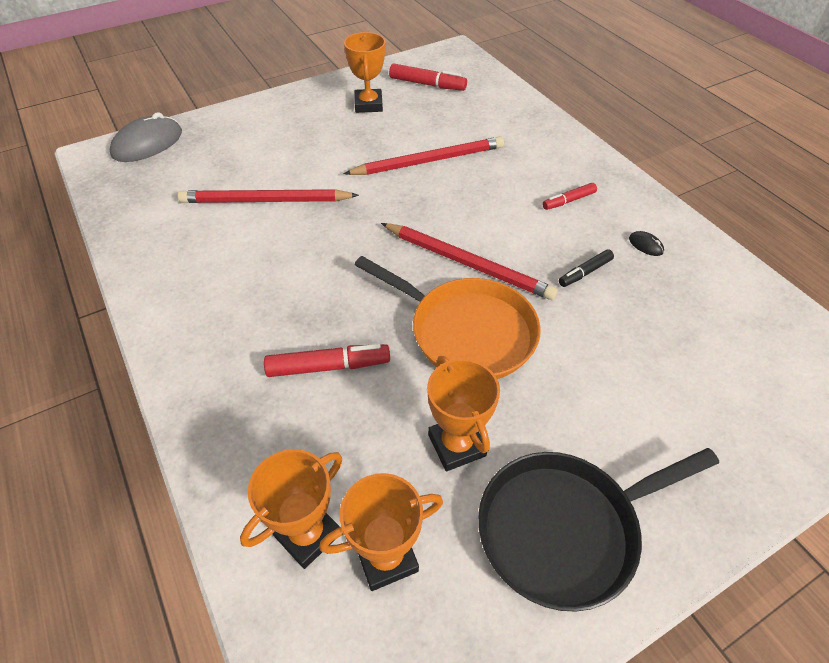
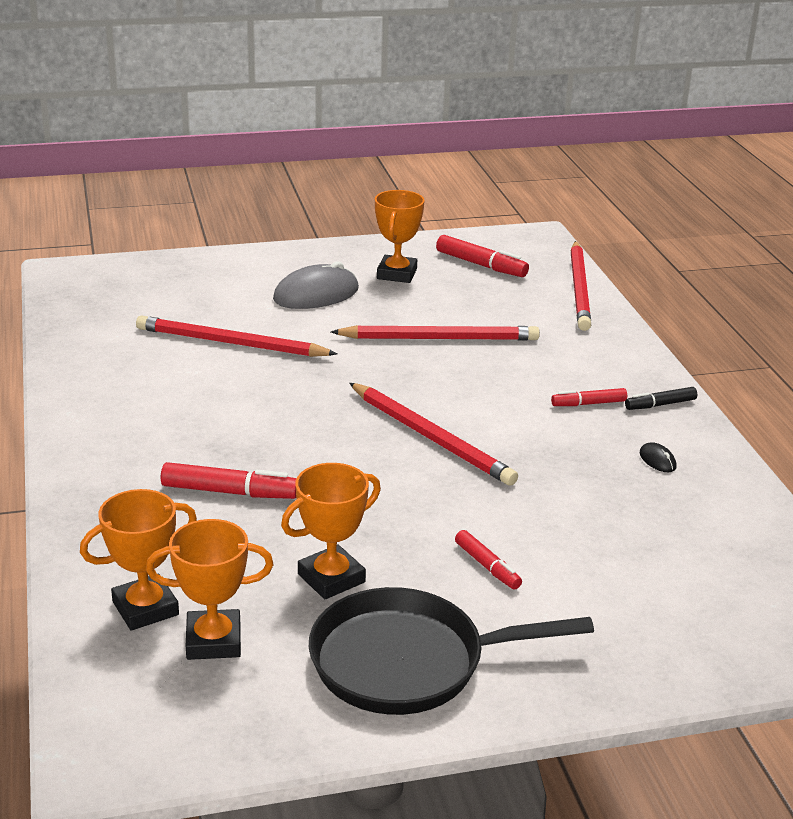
camera: 15 degrees right, 20 degrees down
grey mouse [110,112,182,162] -> grey mouse moved to [273,261,359,309]
orange pan [354,256,541,379] -> none
orange trophy [427,356,500,471] -> orange trophy turned 60 degrees clockwise [281,463,381,599]
black marker [559,249,614,287] -> black marker moved to [625,387,697,410]
none -> red marker [455,530,522,590]
none -> red pencil [571,241,591,331]

